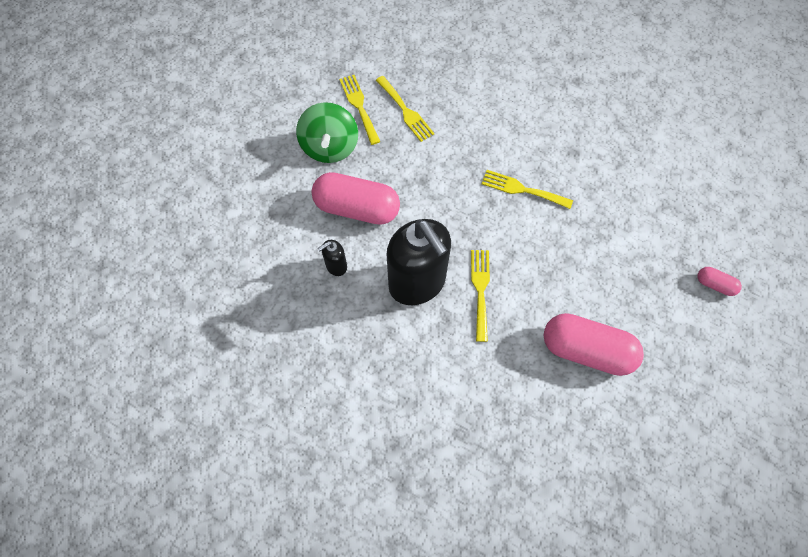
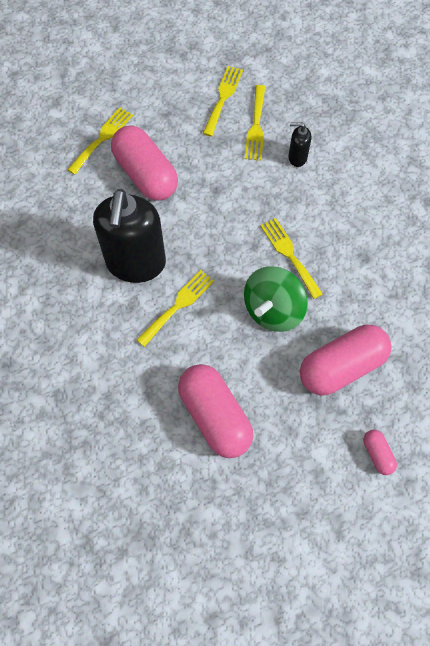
camera: 40 degrees right, 0 degrees up
green spinning top [296,102,358,163] -> green spinning top moved to [244,266,307,332]
black soap dispenser [317,240,347,276] -> black soap dispenser moved to [288,122,311,167]
none -> yellow fork [67,107,133,175]
none -> pink capsule [300,325,392,395]

